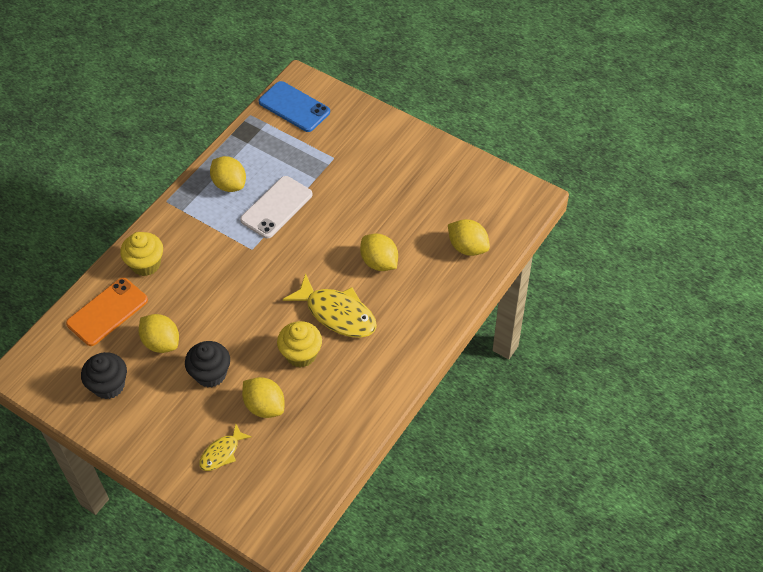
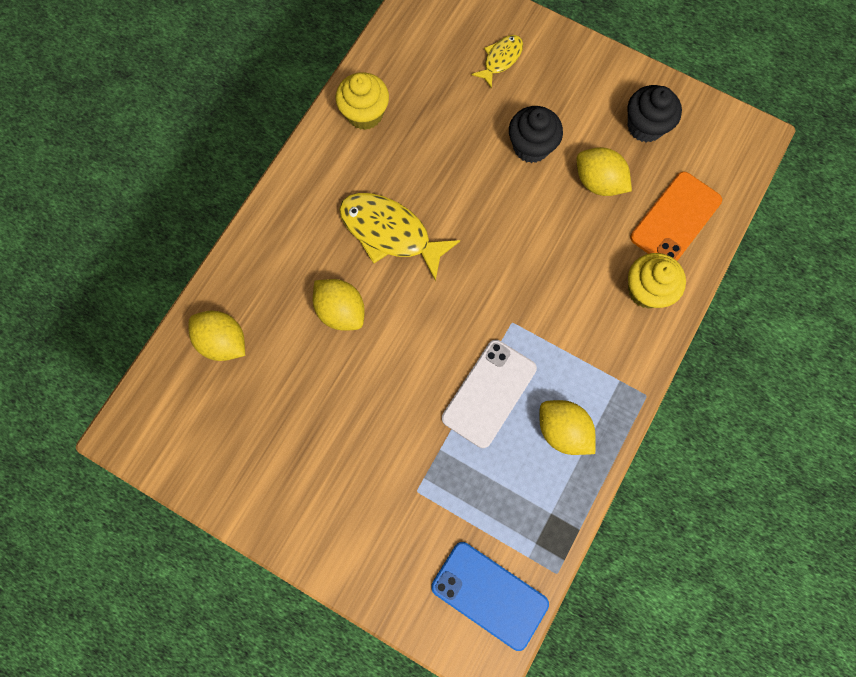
camera: 175 degrees right, 20 degrees up
yellow lemon [242,377,285,418] -> none
yellow cupcake [277,321,322,367] -> yellow cupcake moved to [336,72,389,130]

